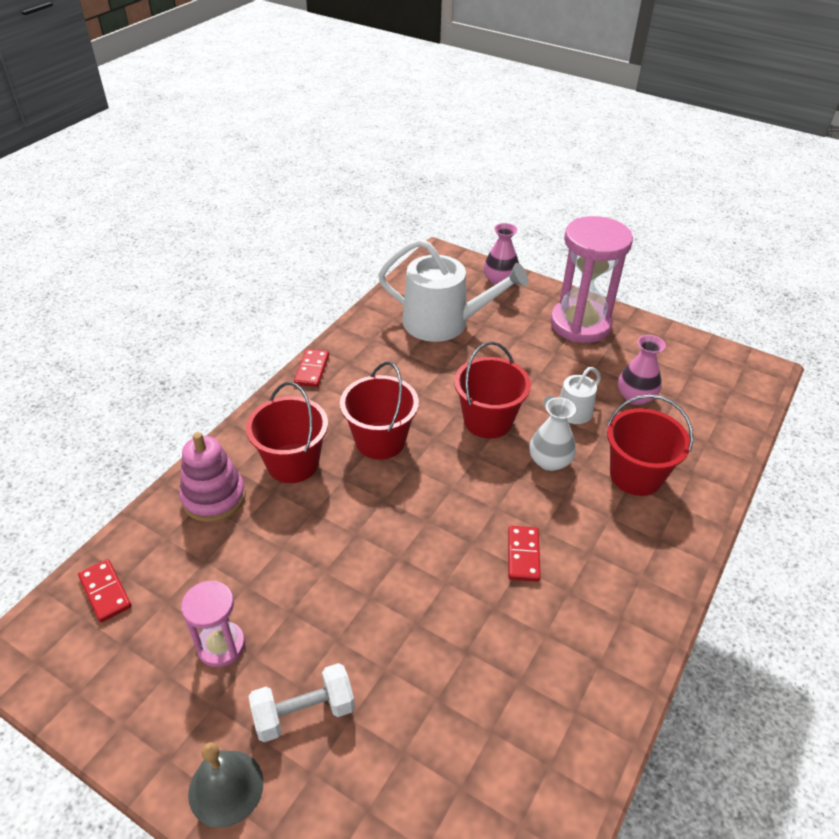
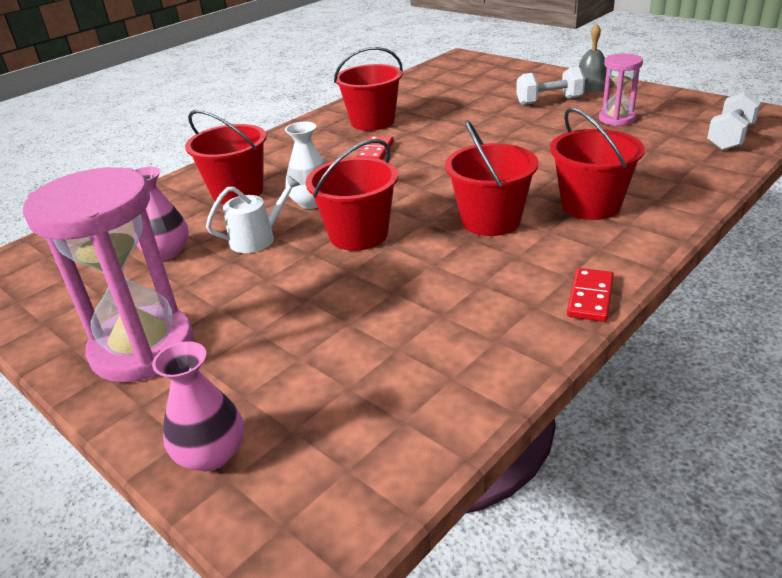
camera: 165 degrees left, 10 degrees down
red domino [78,559,132,622] -> white dumbbell [707,91,761,150]
pink stacking toy [180,432,246,522] -> none
white watering can [378,239,528,342] -> none
none -> red bucket [334,47,403,131]

